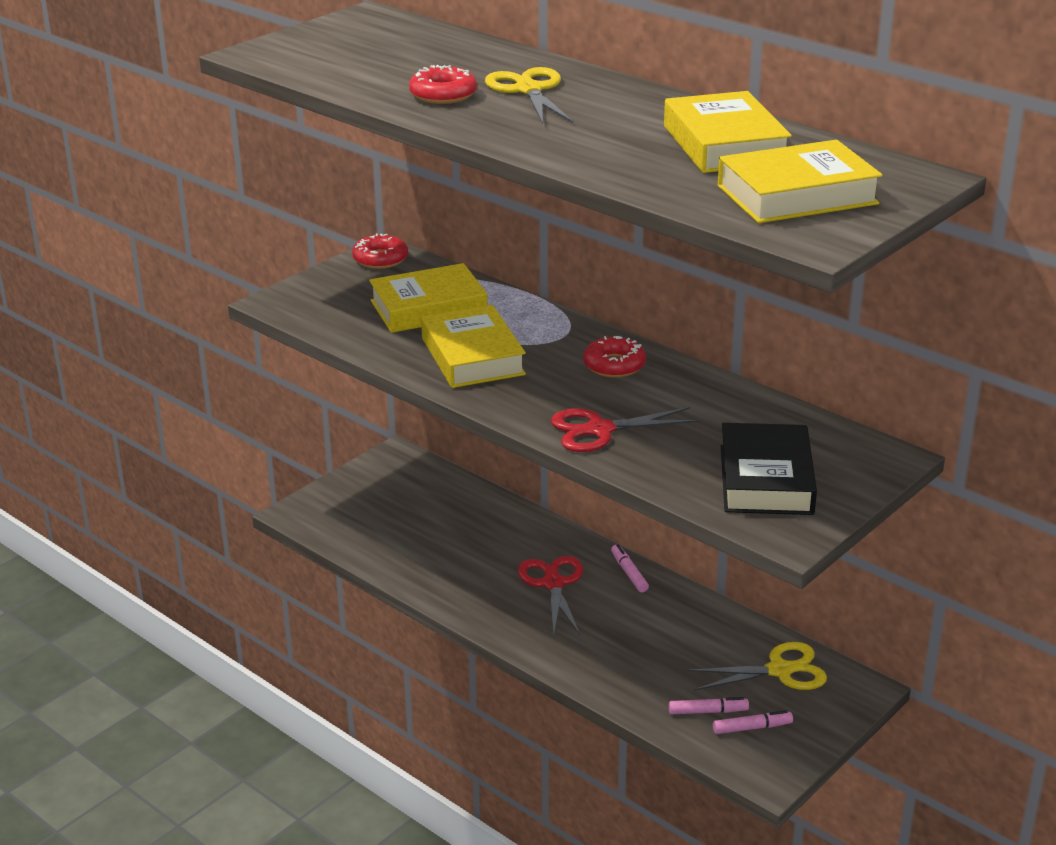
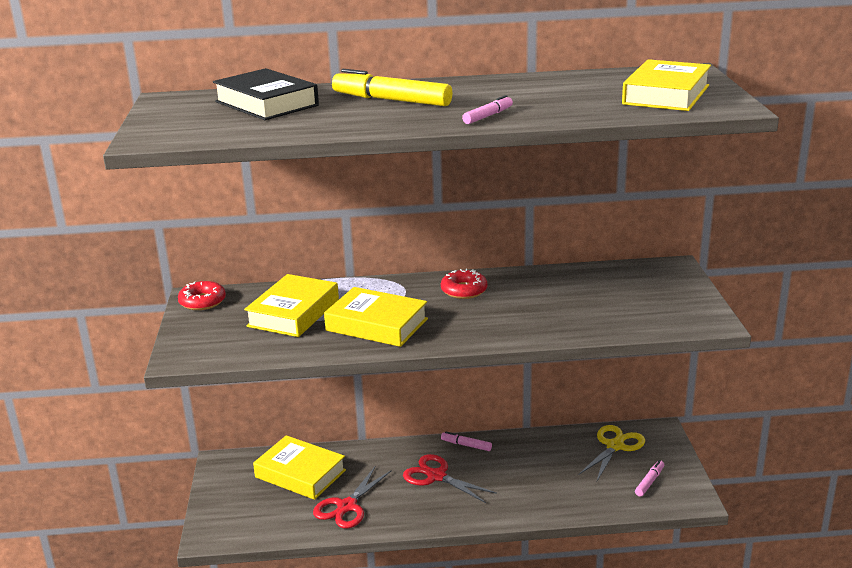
camera: 45 degrees left, 5 degrees down
red donut [409,65,477,104] -> none
yellow scissors [485,67,573,123] -> yellow marker [332,69,453,106]
red scissors [551,407,700,452] -> red scissors moved to [313,465,392,528]
yellow book [664,91,792,173] -> yellow book moved to [253,435,346,500]
pink marker [669,697,749,714] -> pink marker moved to [462,95,513,124]
black book [721,423,817,515] -> black book moved to [213,68,319,120]

